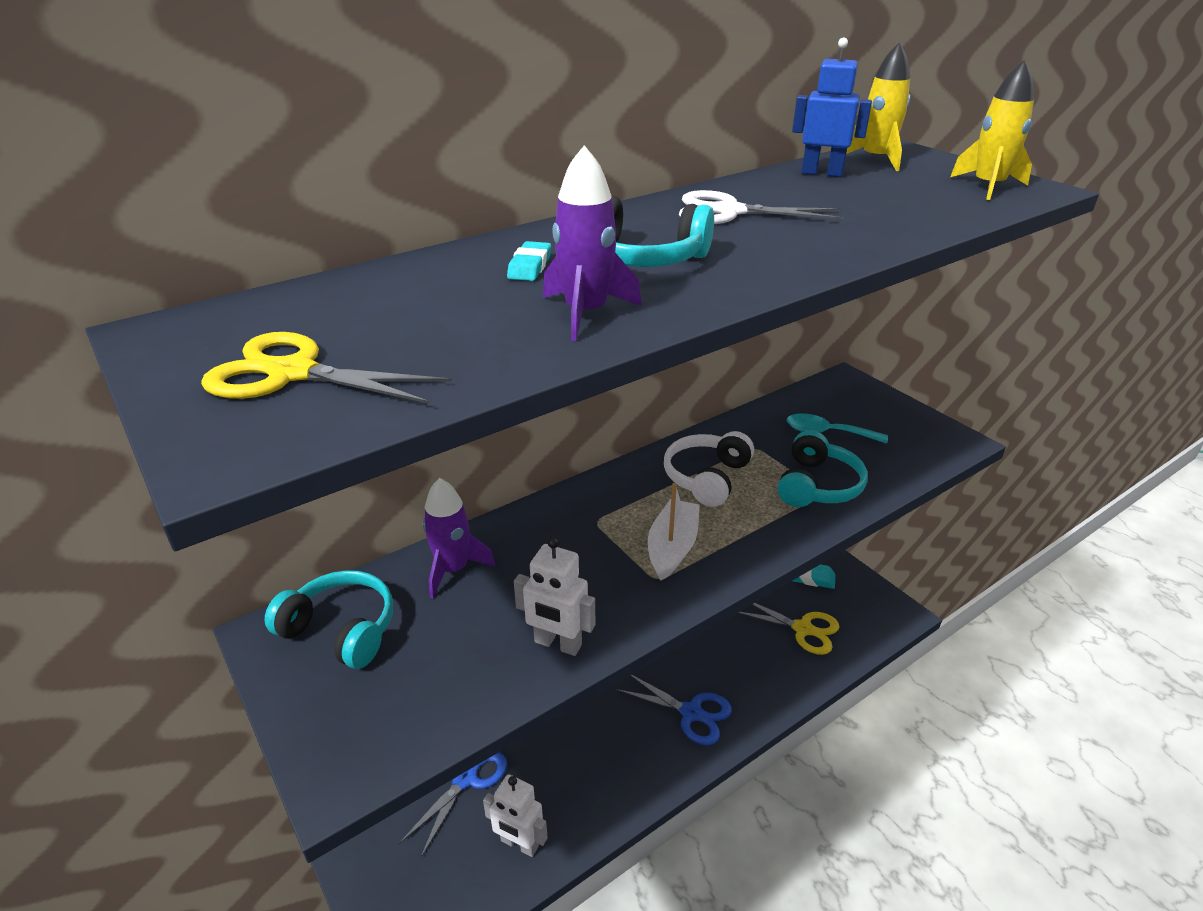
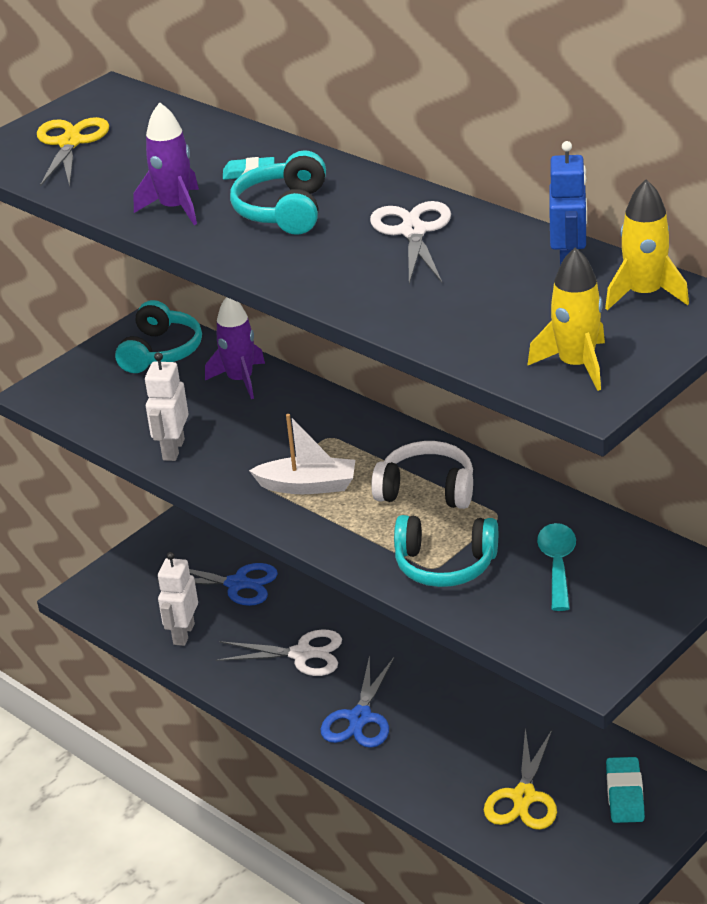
camera: 80 degrees right, 0 degrees up
none -> white scissors [216,629,342,676]

